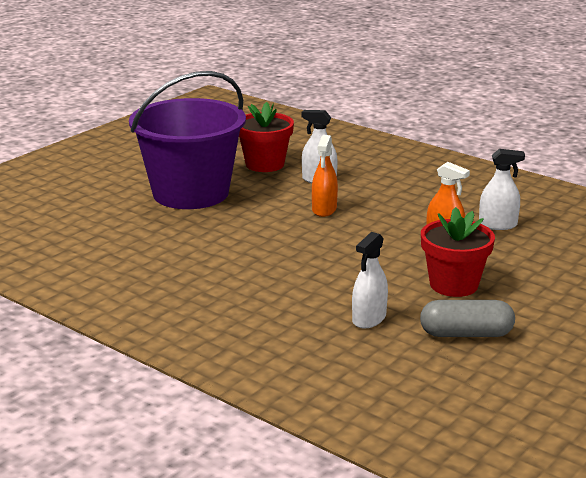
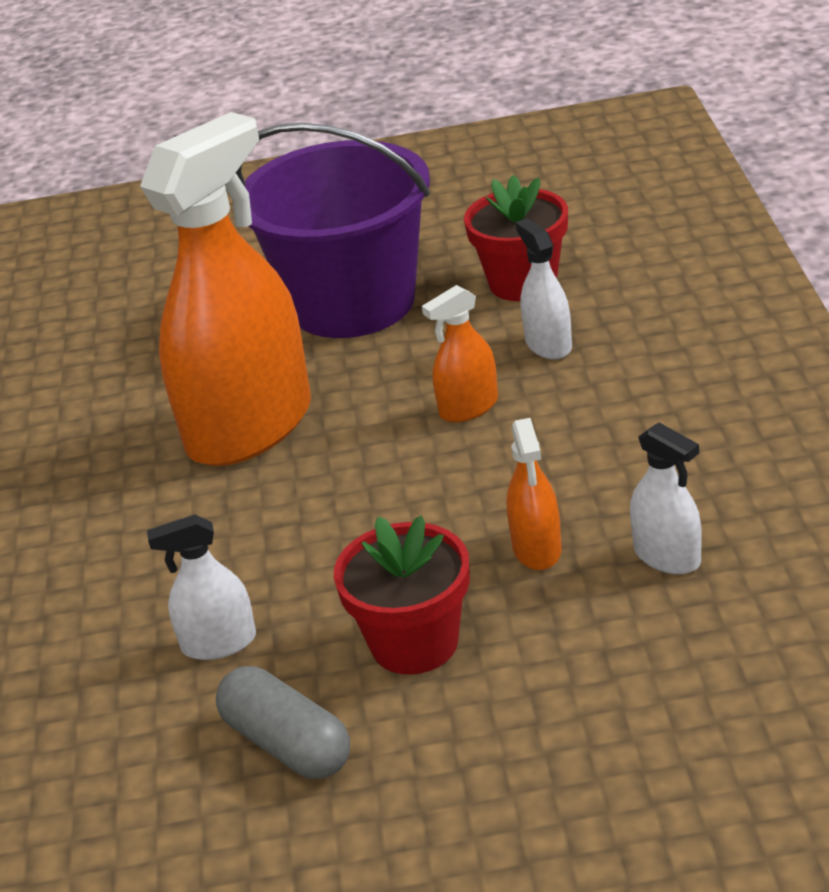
camera: 50 degrees right, 10 degrees up
none -> orange spray bottle [140,112,311,466]

